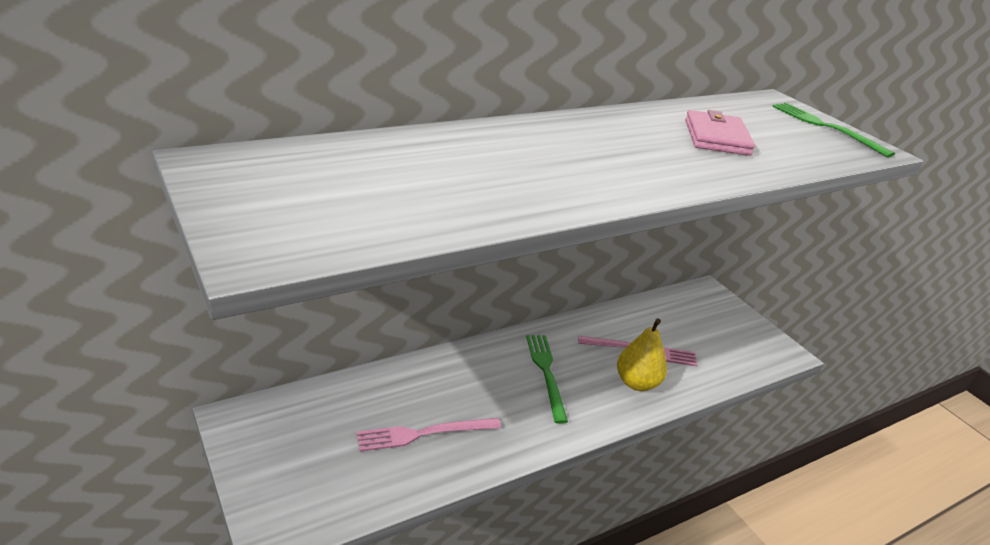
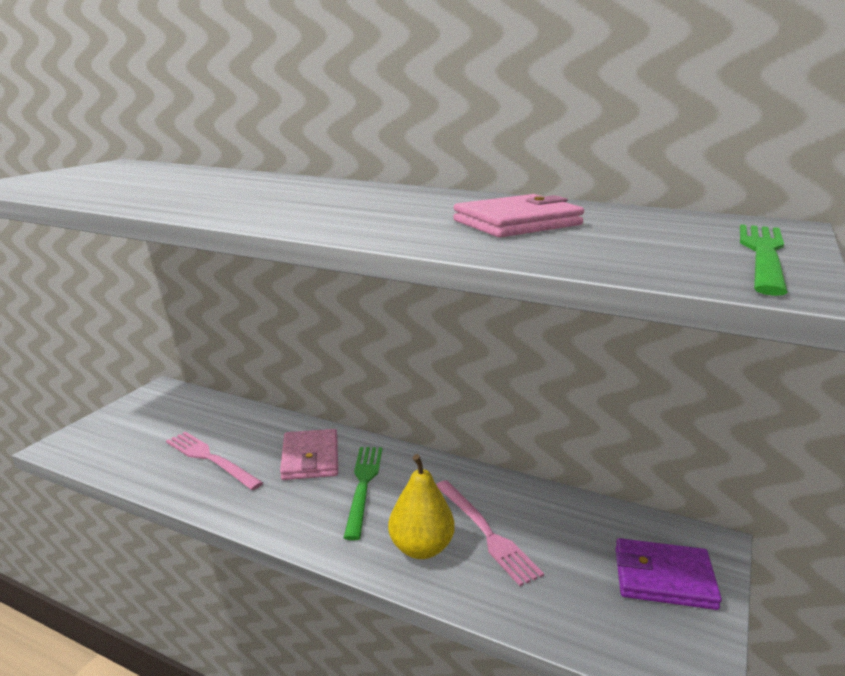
camera: 60 degrees right, 10 degrees down
green fork [526,335,568,424] -> green fork turned 45 degrees counterclockwise [344,447,382,540]
none -> pink wallet [280,429,338,480]
none -> purple wallet [615,538,722,610]

